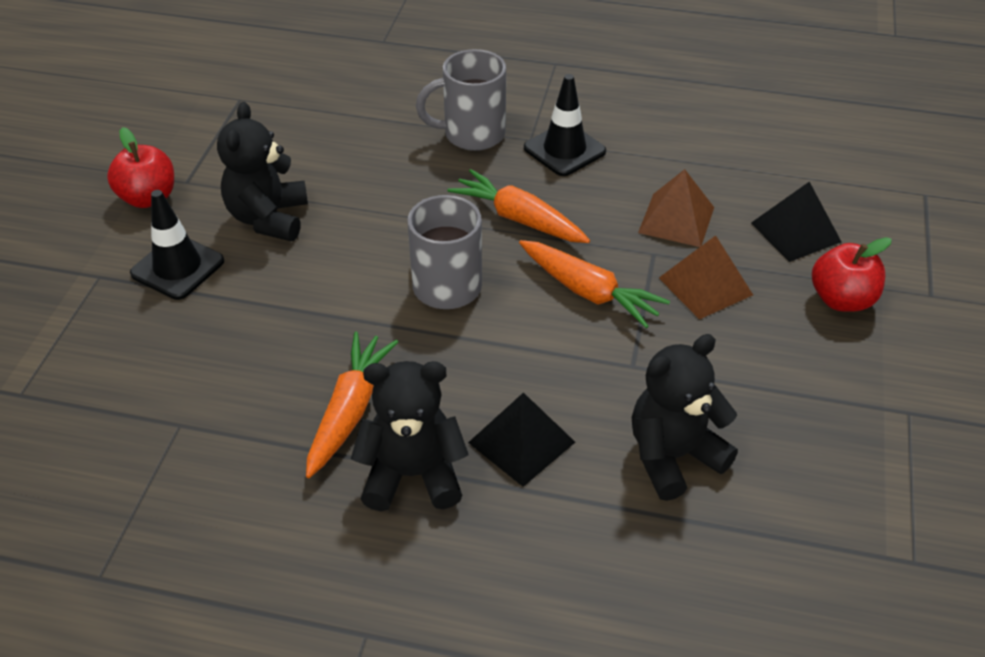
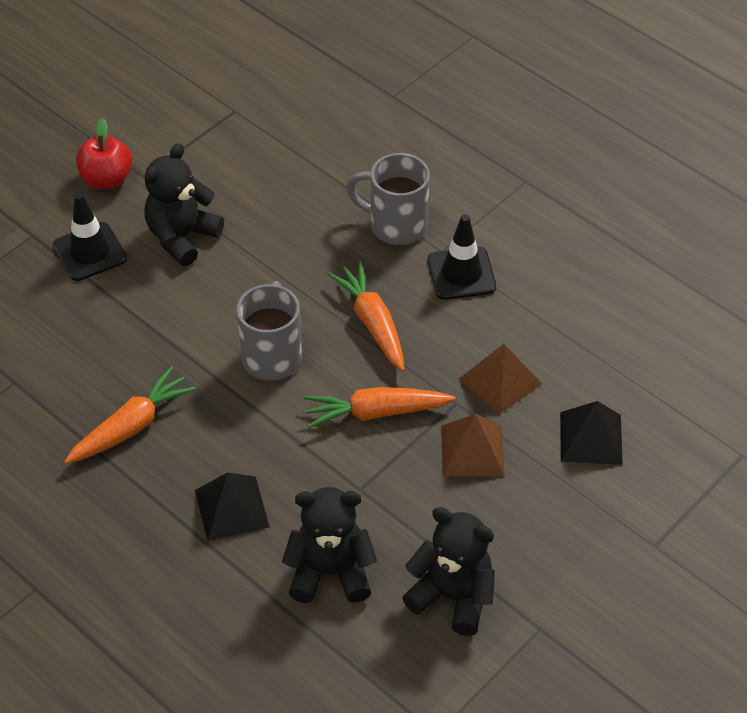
camera: 30 degrees right, 5 degrees up
black teddy bear [351,361,469,511] -> black teddy bear moved to [402,507,495,636]
orange carrot [519,240,670,328] -> orange carrot turned 105 degrees clockwise [303,387,455,428]
red apple [812,237,892,312] -> none

